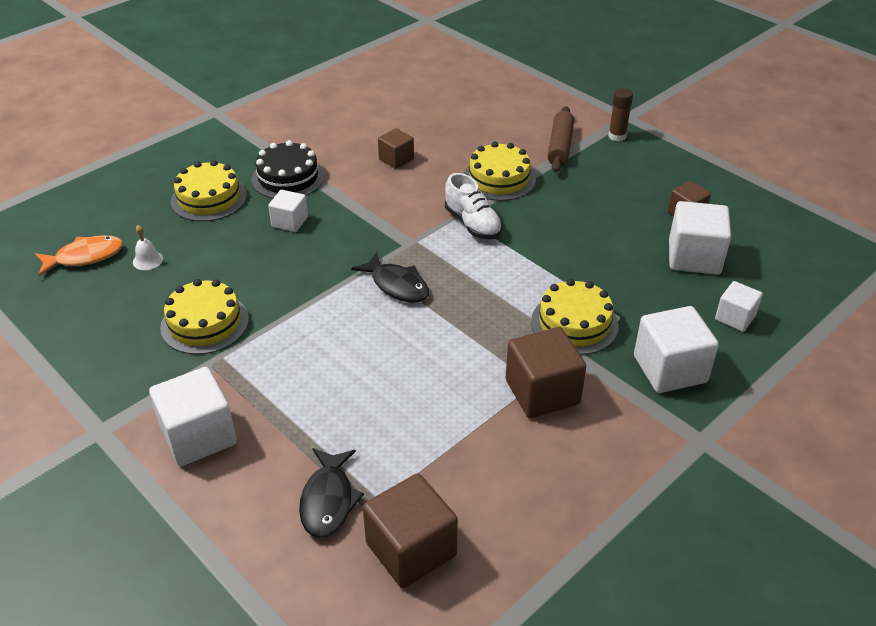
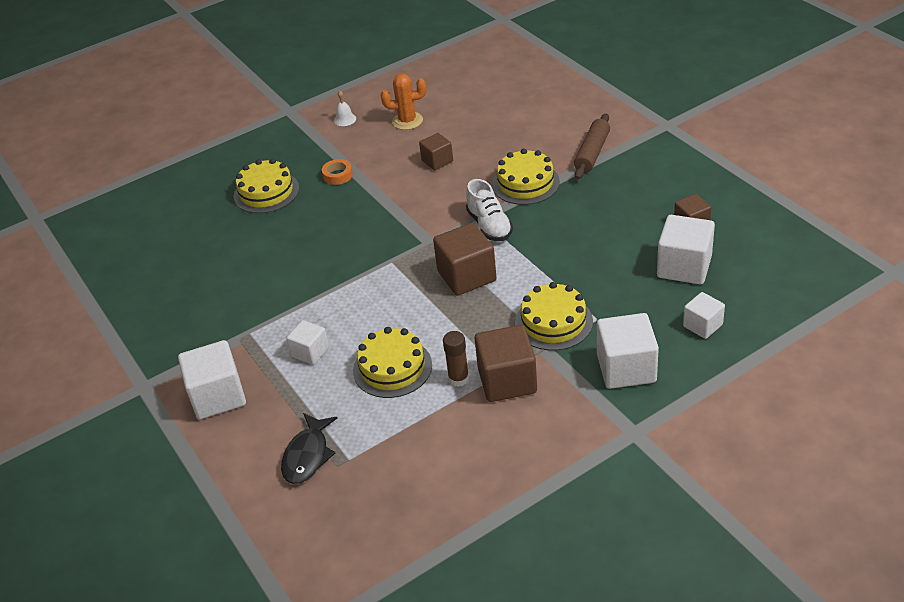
camera: 15 degrees right, 0 degrees up
orange fish [35,235,123,276] -> none
white bell [133,225,163,270] -> white bell moved to [334,91,356,126]
yellow cake [160,279,249,355] -> yellow cake moved to [353,327,432,398]
black cake [251,140,325,199] -> orange tape [322,159,353,185]
white cube [268,190,308,232] -> white cube moved to [287,320,329,365]
black fish [351,252,429,303] -> none
brown cube [363,473,458,588] -> brown cube moved to [433,223,497,296]
brown glue stick [608,88,633,141] -> brown glue stick moved to [443,331,469,387]
none -> orange cactus [381,74,426,130]

